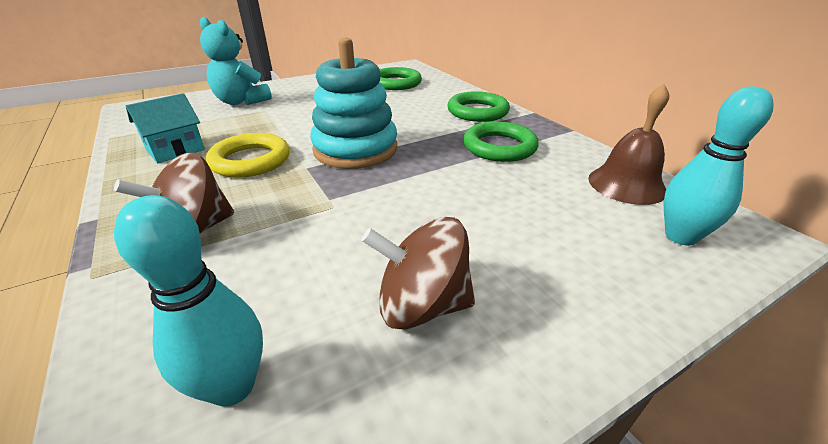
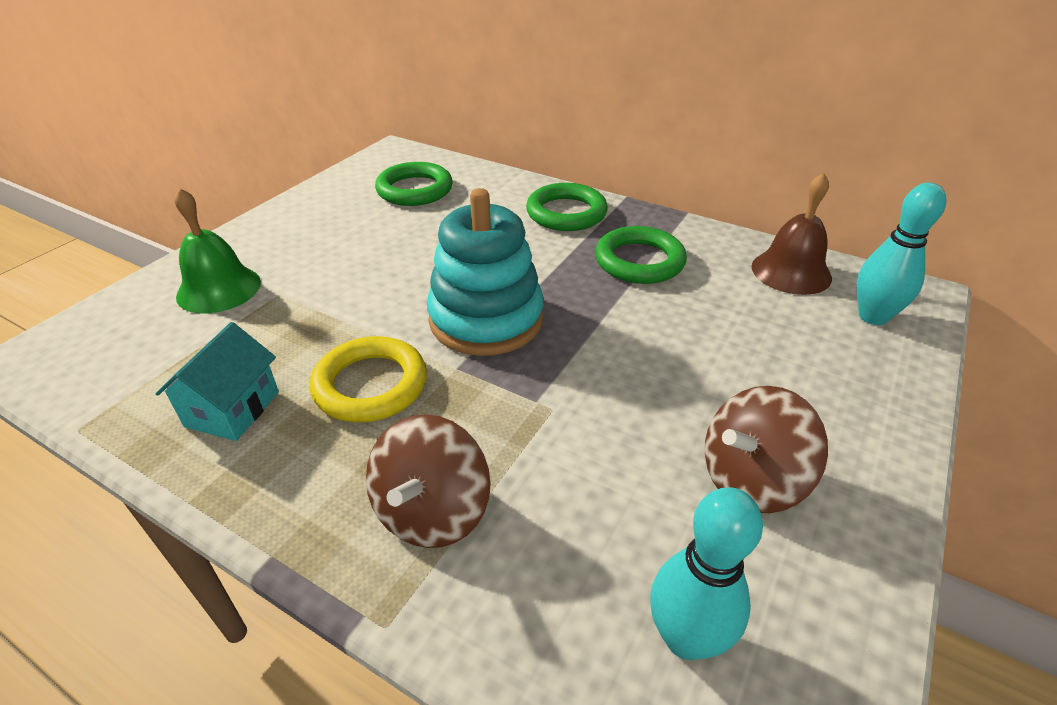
camera: 30 degrees left, 5 degrees up
turquoise teddy bear [200,17,272,105] -> green bell [174,188,261,314]

